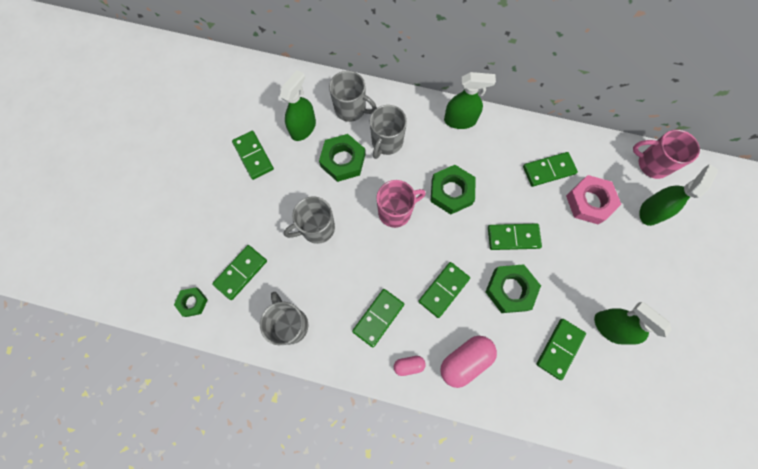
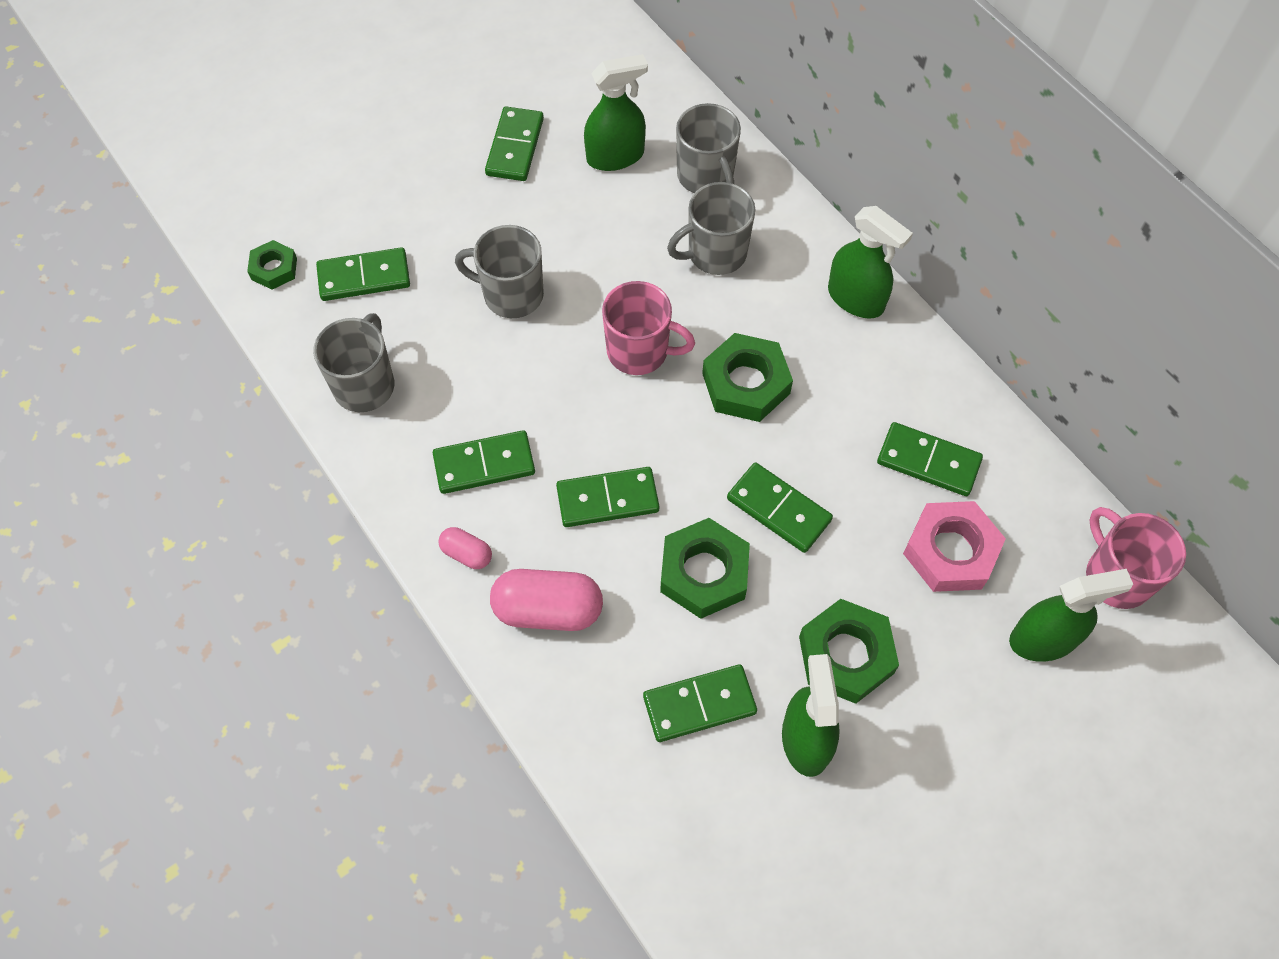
camera: 40 degrees right, 10 degrees down
green nut [319,134,365,182] -> green nut moved to [799,599,899,704]

